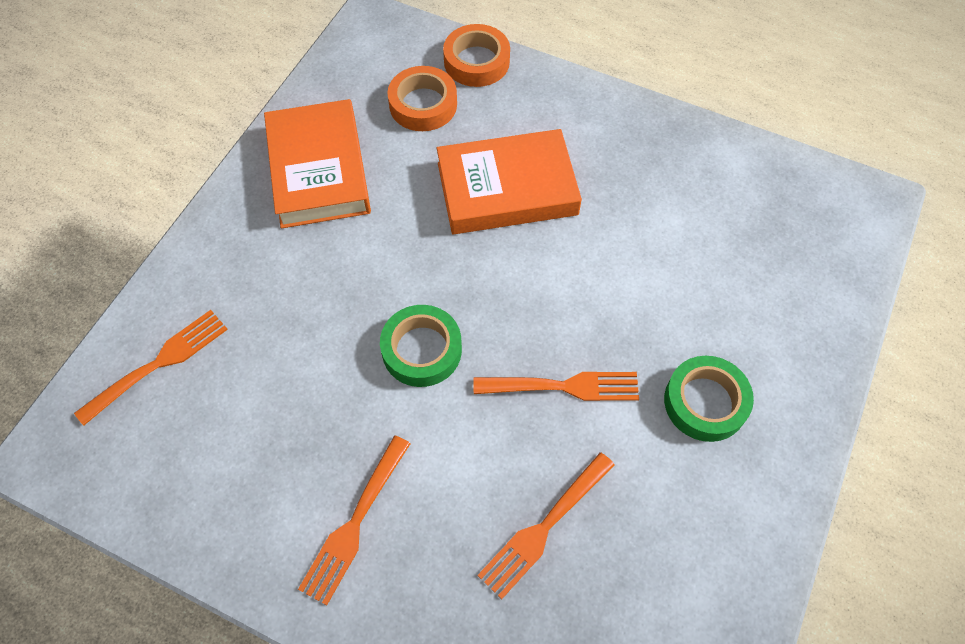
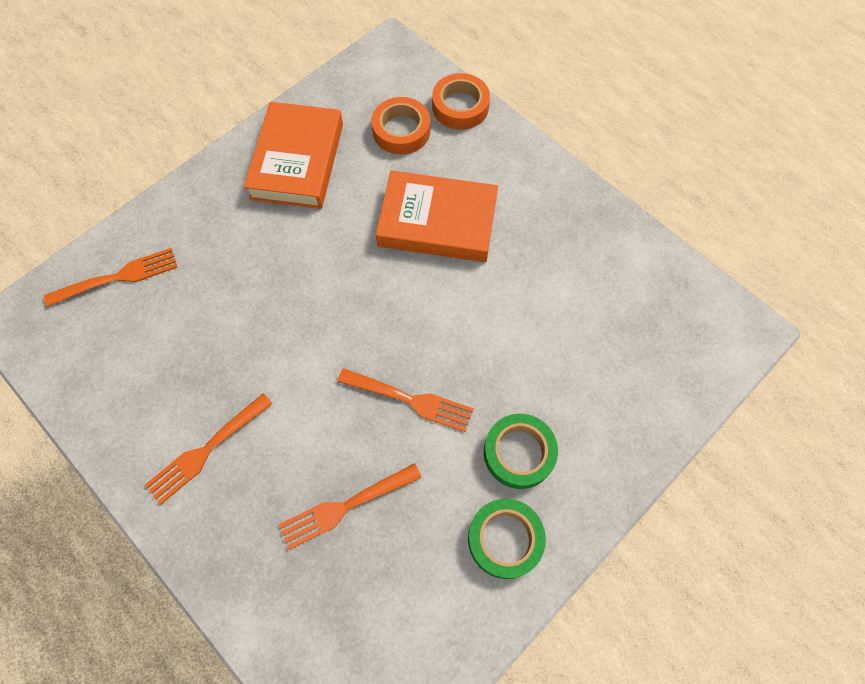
camera: 20 degrees right, 5 degrees up
green tape [380,305,462,387] -> green tape moved to [468,498,546,579]

